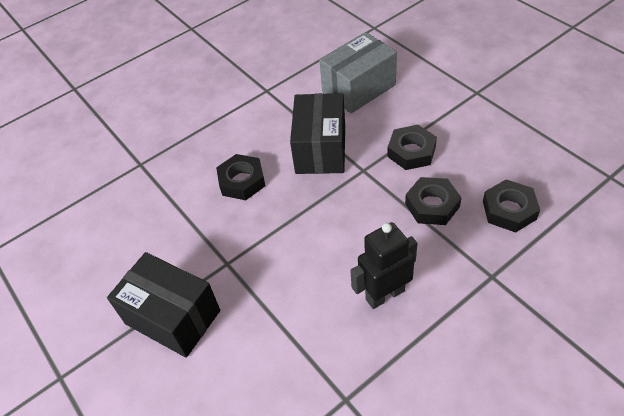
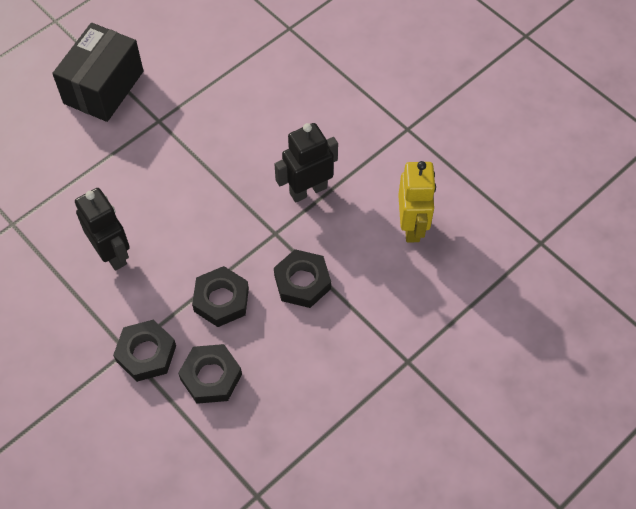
camera: 80 degrees right, 10 degrees up
black nut [216,154,266,200] -> black nut moved to [113,320,176,382]
black box [290,93,345,174] -> black robot [274,123,338,203]
grey box [319,32,397,113] -> yellow robot [398,161,436,242]

